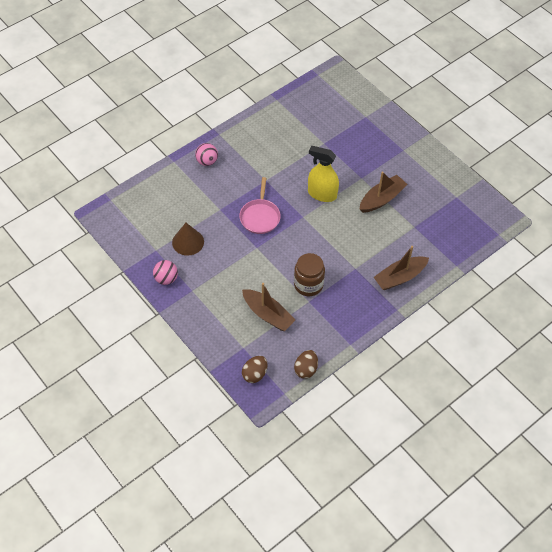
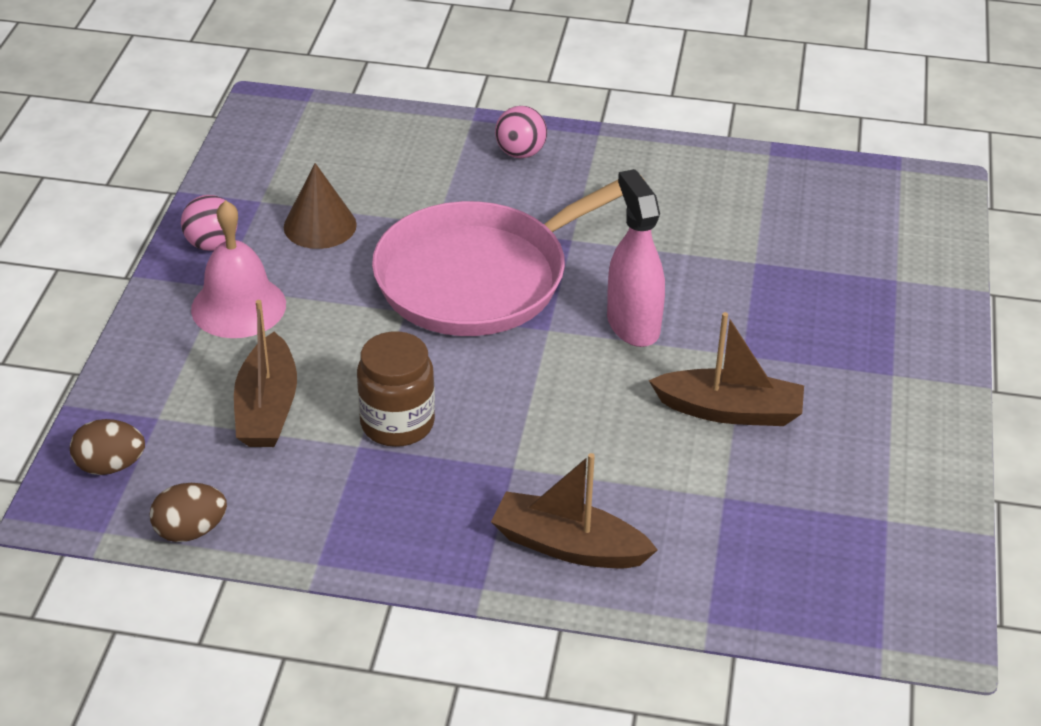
camera: 50 degrees right, 15 degrees down
pink pan [239,177,281,234] -> pink pan [372,176,643,336], size x1.94
yellow spray bottle [308,146,339,202] -> pink spray bottle [607,169,665,347]
none -> pink bell [191,200,286,338]

